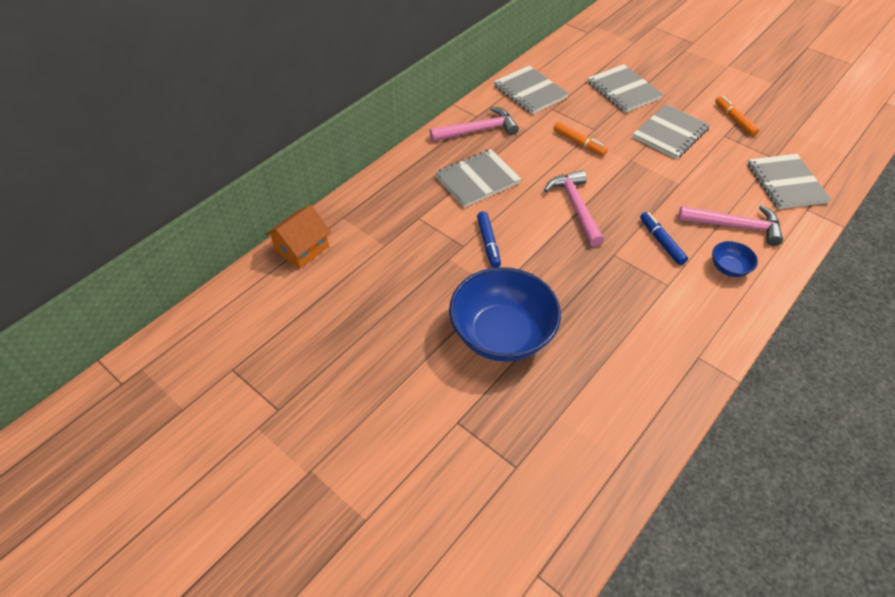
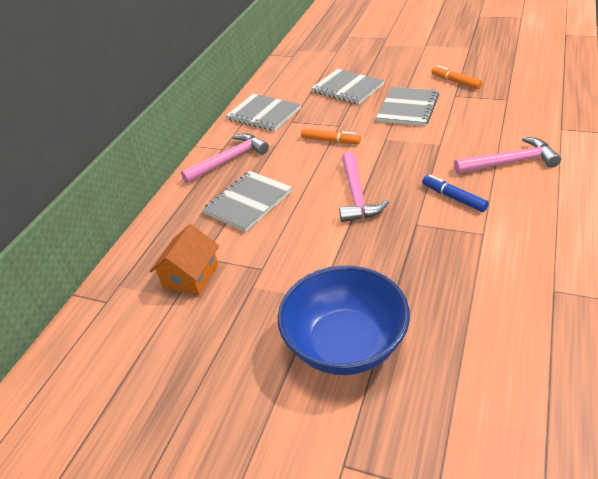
camera: 15 degrees left, 10 degrees down
orange house [265,205,331,269] -> orange house moved to [150,224,219,295]
blue marker [477,211,501,268] -> none
pink hammer [544,170,604,247] -> pink hammer turned 150 degrees counterclockwise [339,152,389,222]
blue bowl [712,241,758,277] -> none
grey notebook [747,154,831,209] -> none

